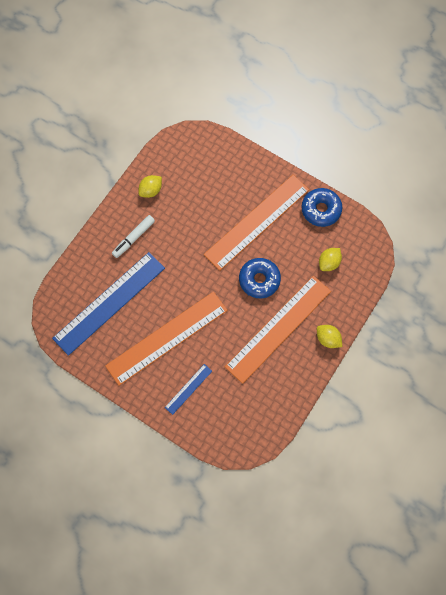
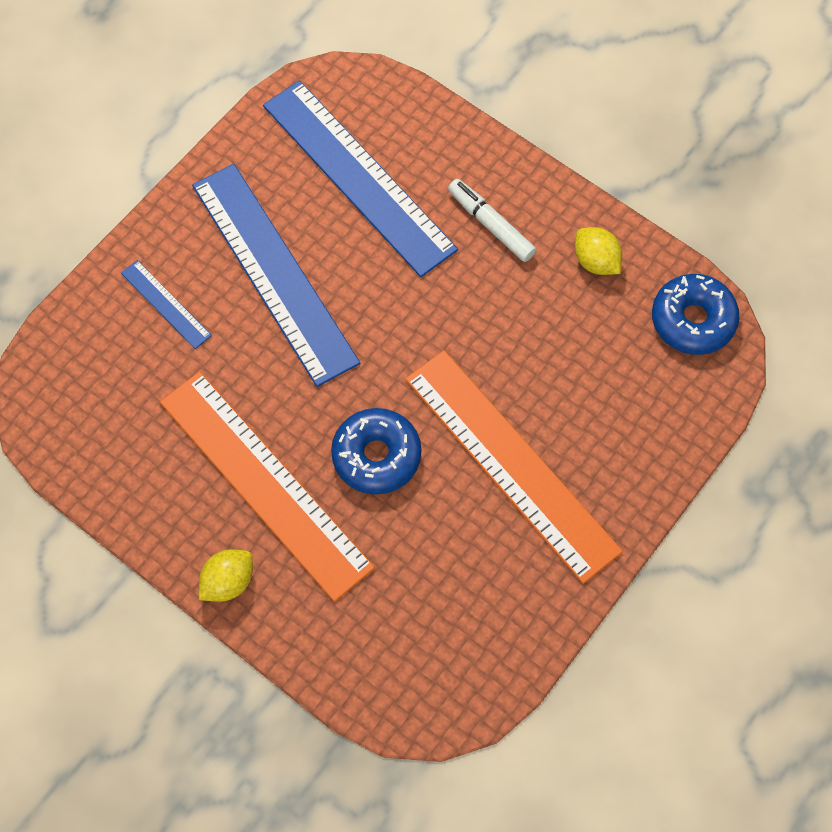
camera: 95 degrees right, 5 degrees down
orange ruler [105,292,227,386] -> blue ruler [192,164,360,387]
blue donut [302,188,342,227] -> blue donut moved to [652,274,740,355]
yellow lemon [319,248,342,271] -> none

